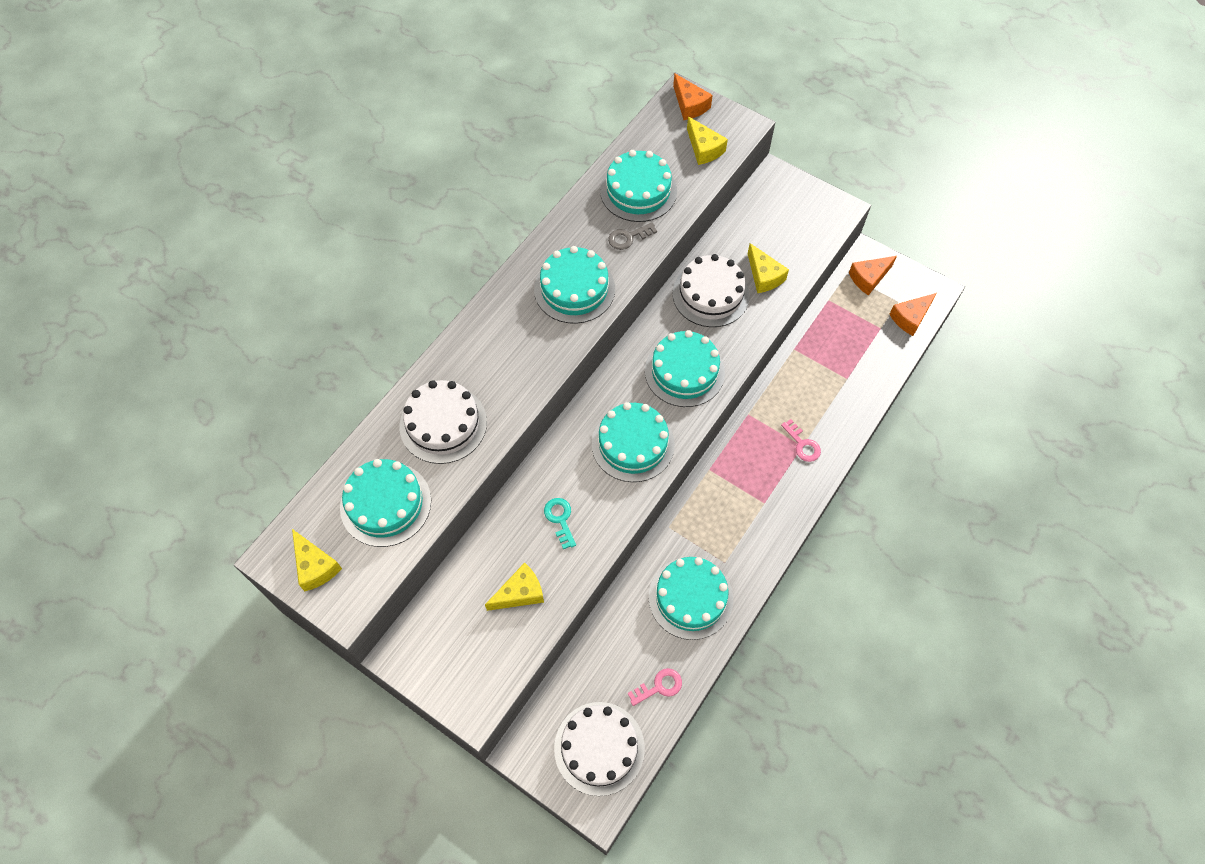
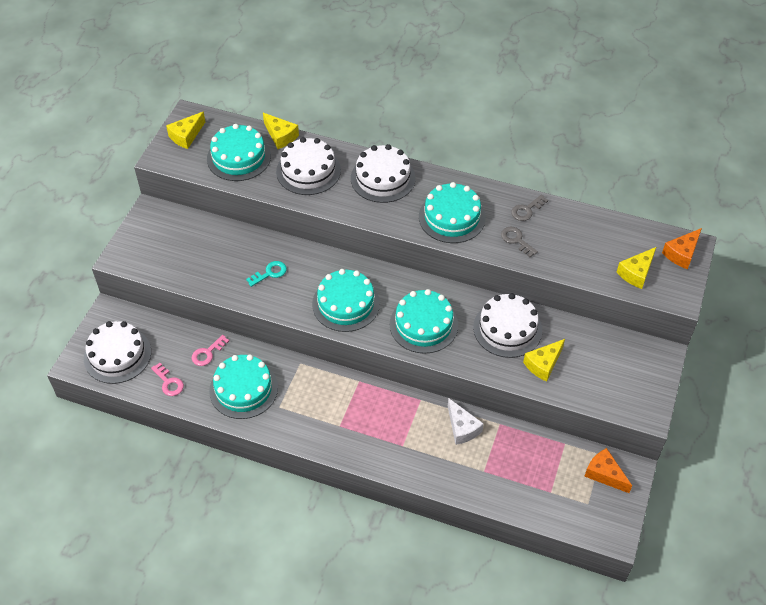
camera: 75 degrees right, 10 degrees down
yellow cheese [485,563,544,611] -> yellow cheese moved to [263,113,299,149]
turquoise cake [600,150,677,222] -> none
pink key [781,419,821,462] -> pink key moved to [192,335,229,366]
orange cheese [889,293,937,336] -> none
none -> white cake [351,144,416,203]
none -> white cheese [448,398,484,445]
none -> grey key [511,195,548,221]

